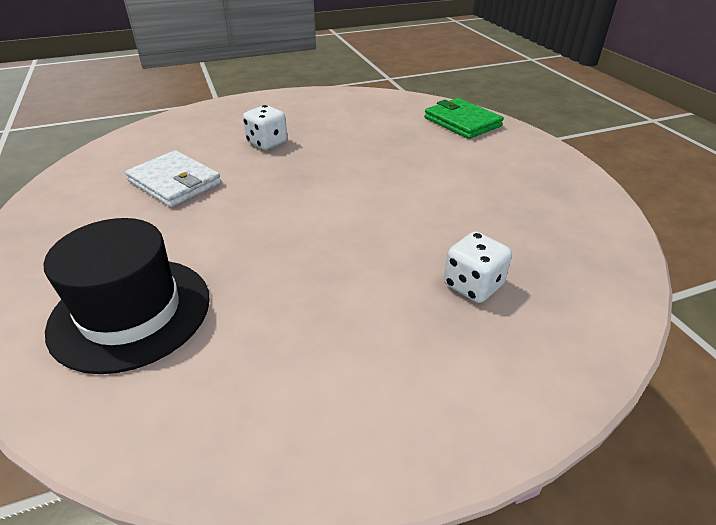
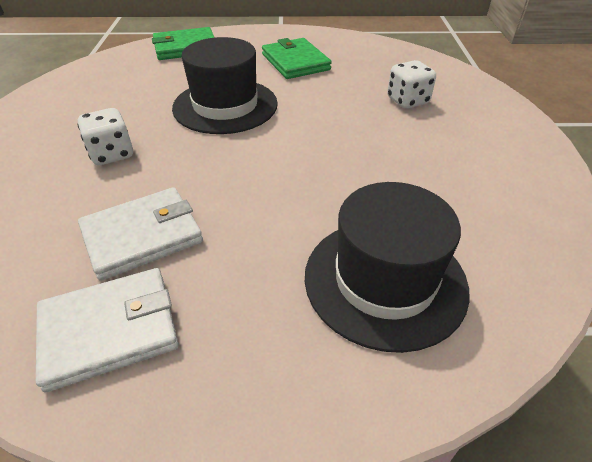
camera: 70 degrees left, 5 degrees up
none -> white wallet [36,268,179,392]
none -> black hat [172,37,278,134]
none -> green wallet [262,38,332,79]

